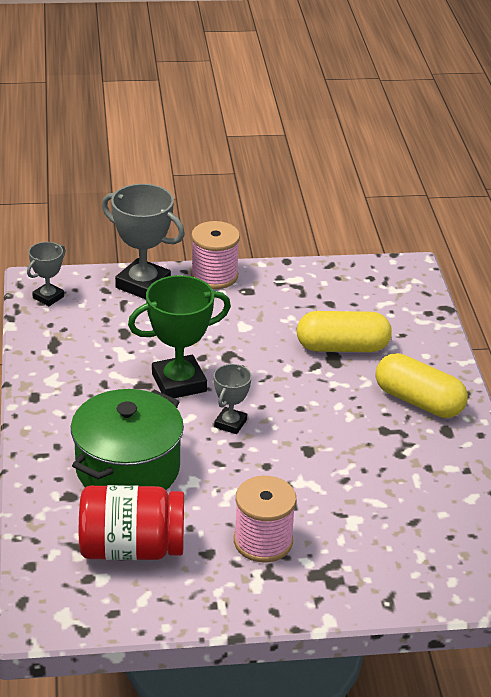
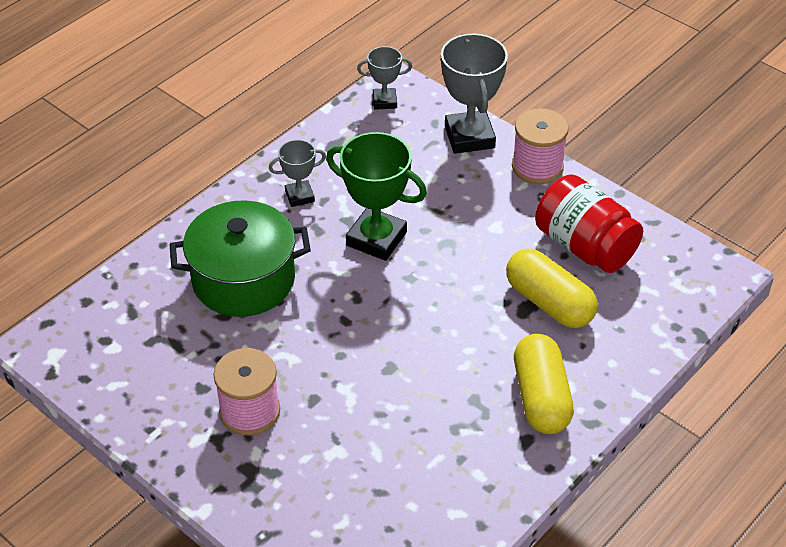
camera: 50 degrees right, 10 degrees up
red jar [79,485,184,560] -> red jar moved to [535,174,643,273]
grey trophy [214,364,252,434] -> grey trophy moved to [269,140,326,207]

